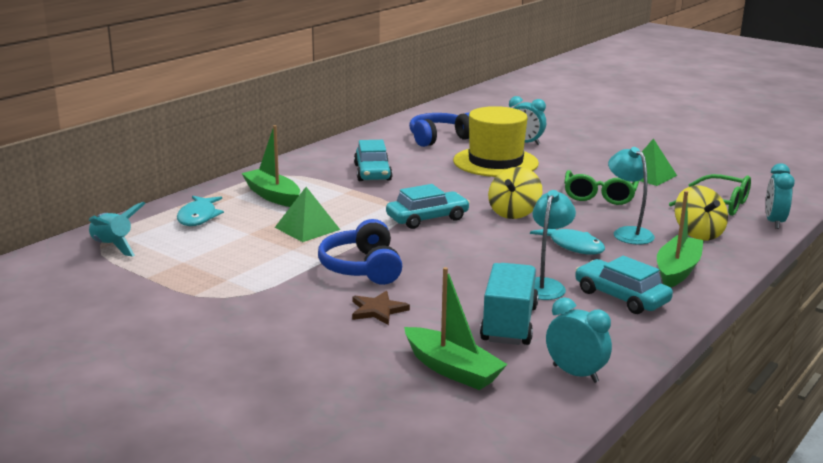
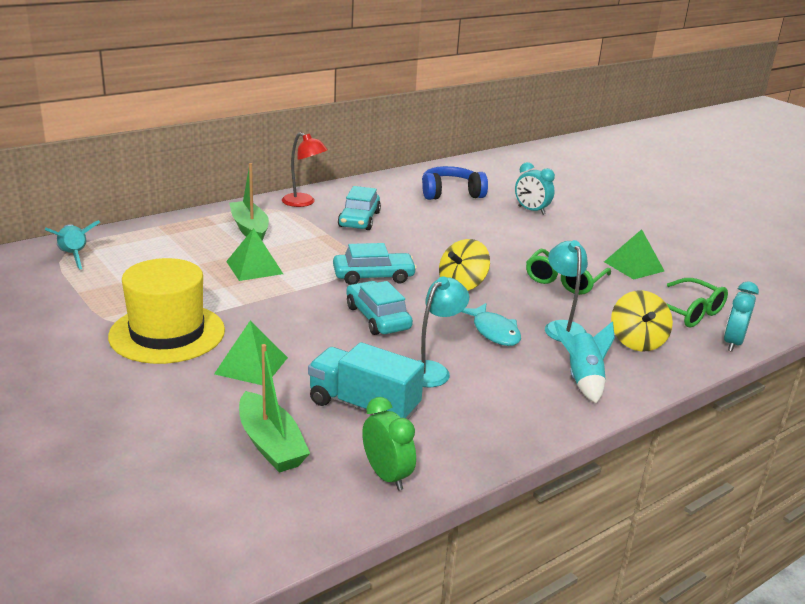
camera: 15 degrees right, 5 degrees up
turquoise fish [177,196,224,226] -> none
blue headphones [318,219,402,285] -> none
brown star [352,291,410,325] -> green pyramid [214,320,288,385]
yellow hat [453,106,539,177] -> yellow hat moved to [108,258,225,364]
turquoise truck [480,263,539,345] -> turquoise truck turned 90 degrees counterclockwise [308,342,425,419]
turquoise clock [546,297,612,383] -> green clock [362,397,416,491]
turquoise car [575,256,673,314] -> turquoise car moved to [346,281,413,335]
green boat [657,191,704,287] -> turquoise rocket [554,321,615,403]
none -> red lamp [282,132,328,207]

